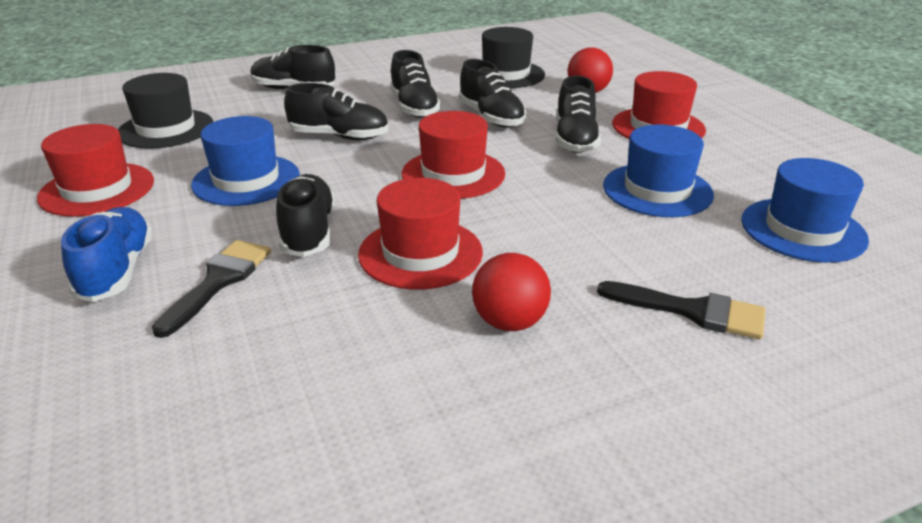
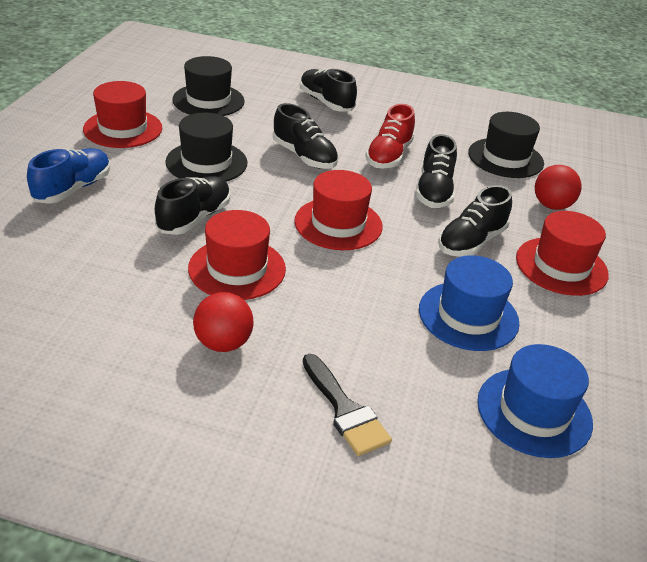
camera: 35 degrees right, 5 degrees up
black brush [152,240,271,338] -> none
blue hat [191,116,300,206] -> black hat [165,113,247,182]
black shoe [390,50,441,118] -> red shoe [365,104,415,168]

